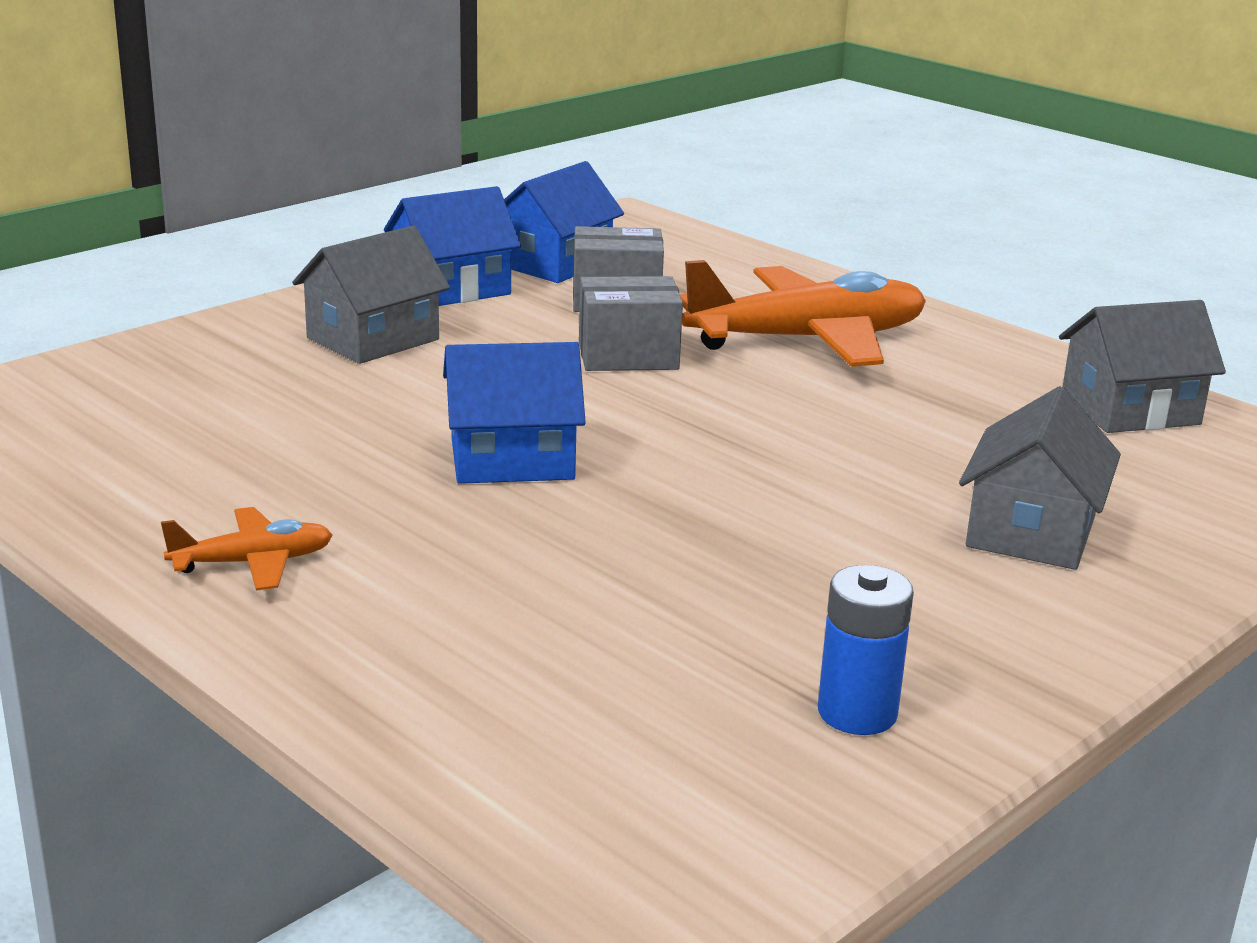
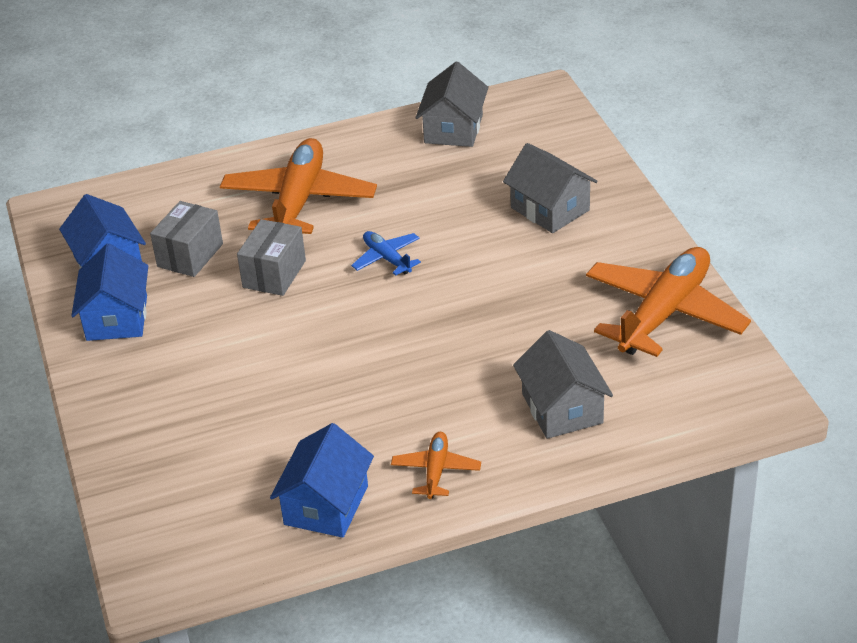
camera: 60 degrees left, 15 degrees up
grey house [292,226,450,364] -> grey house moved to [513,330,613,439]
blue house [443,342,586,484] -> blue house moved to [270,423,374,538]
blue battery [818,565,914,735] -> orange plane [586,247,751,357]
none -> blue plane [351,231,421,276]

